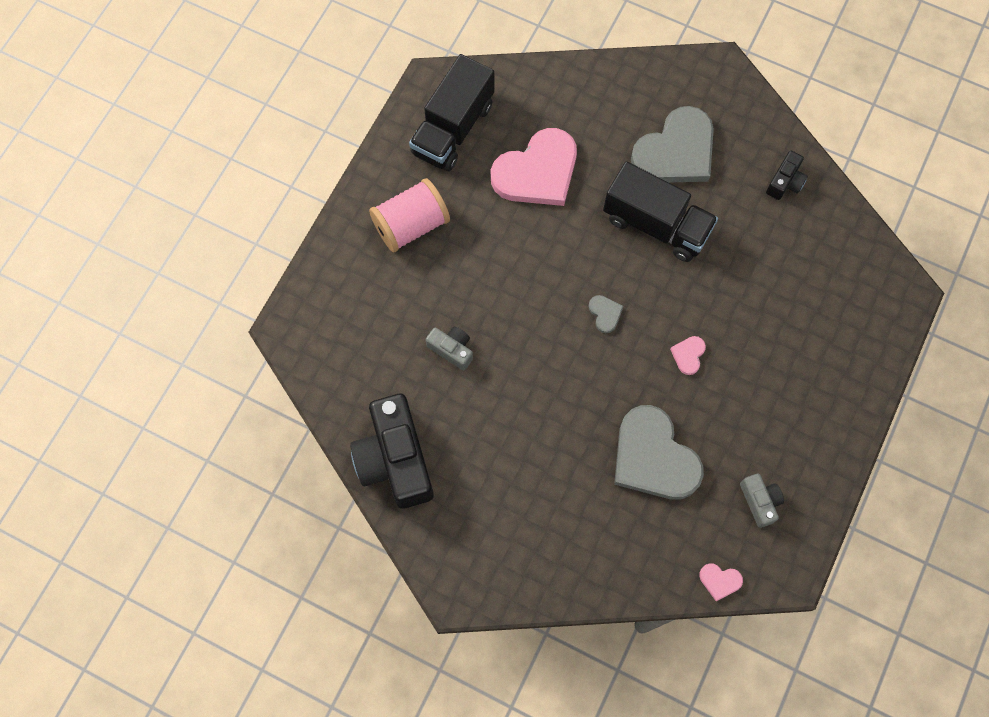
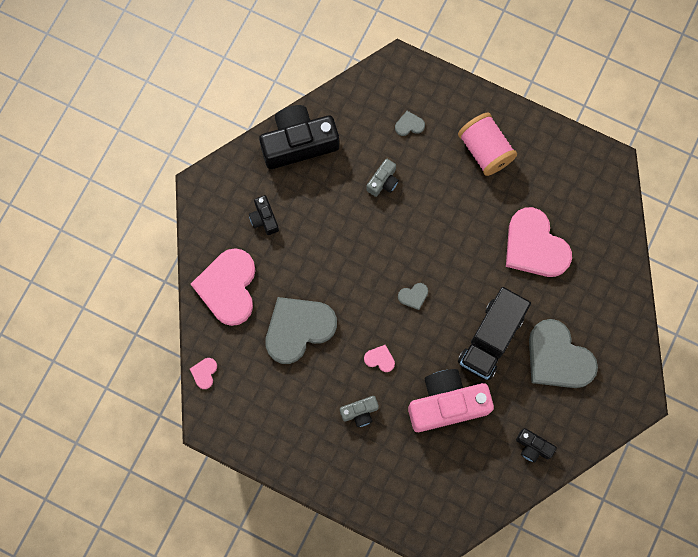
camera: 90 degrees right, 5 degrees up
black truck [409,54,494,171] -> none
grey camera [740,474,784,528] -> grey camera moved to [340,396,379,427]
none -> pink heart [191,248,256,326]
none -> black camera [249,195,279,235]
none -> grey heart [395,111,425,136]
none -> pink camera [408,369,494,432]

